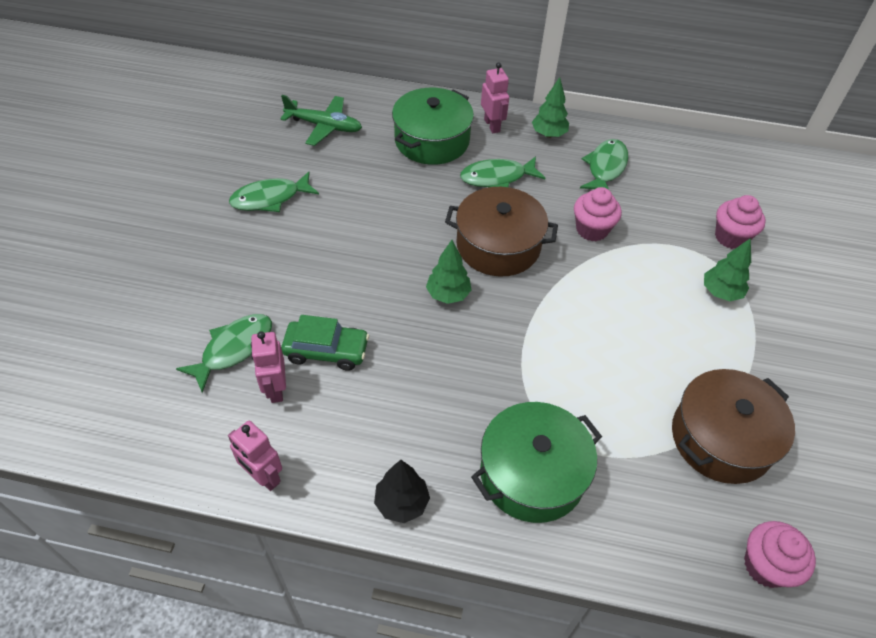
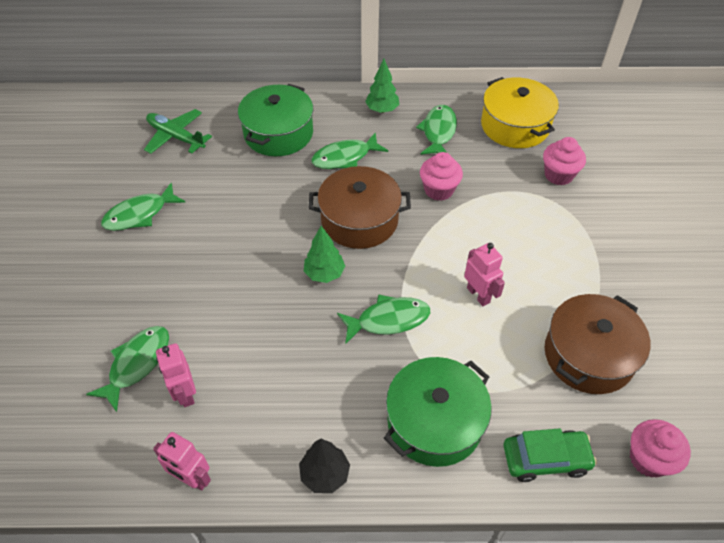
camera: 10 degrees left, 0 degrees up
green plane [280,95,362,146] -> green plane turned 150 degrees counterclockwise [144,109,212,154]
green car [281,315,369,371] -> green car moved to [504,428,597,482]
pink robot [481,62,509,133] -> pink robot moved to [464,243,505,306]
green tree [704,238,751,301] -> none
none -> green fish [337,294,430,344]
none -> yellow pot [481,77,559,148]

